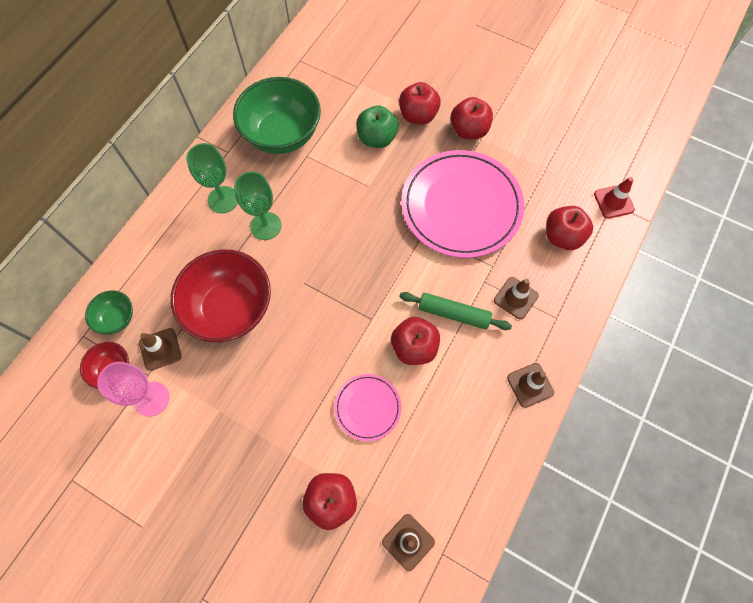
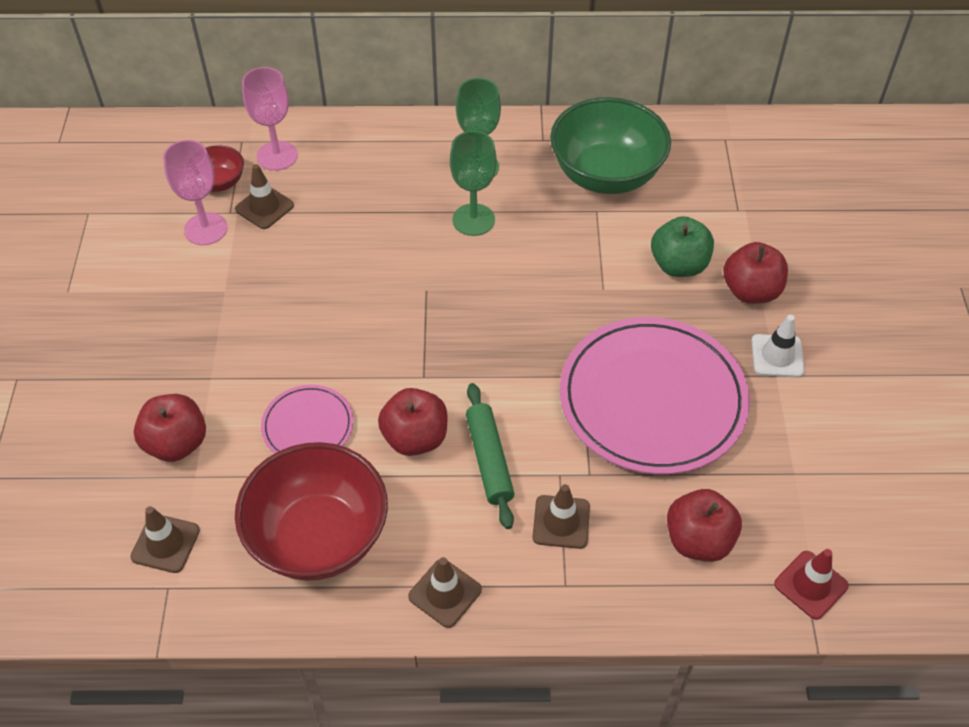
camera: 60 degrees right, 15 degrees down
green bowl [85,290,133,334] -> pink goblet [242,67,298,171]
red bowl [171,249,271,342] -> red bowl moved to [235,442,388,581]
red apple [451,97,493,140] -> white traffic cone [751,315,805,377]

